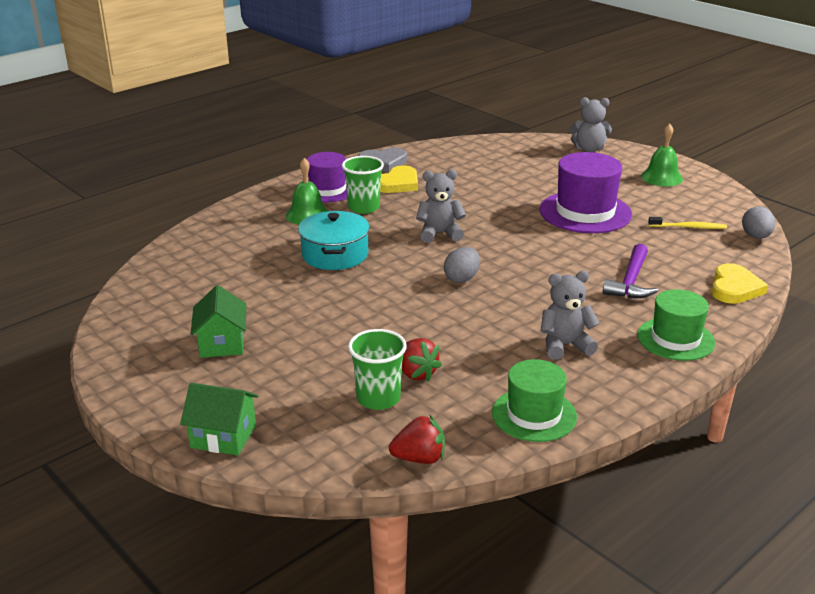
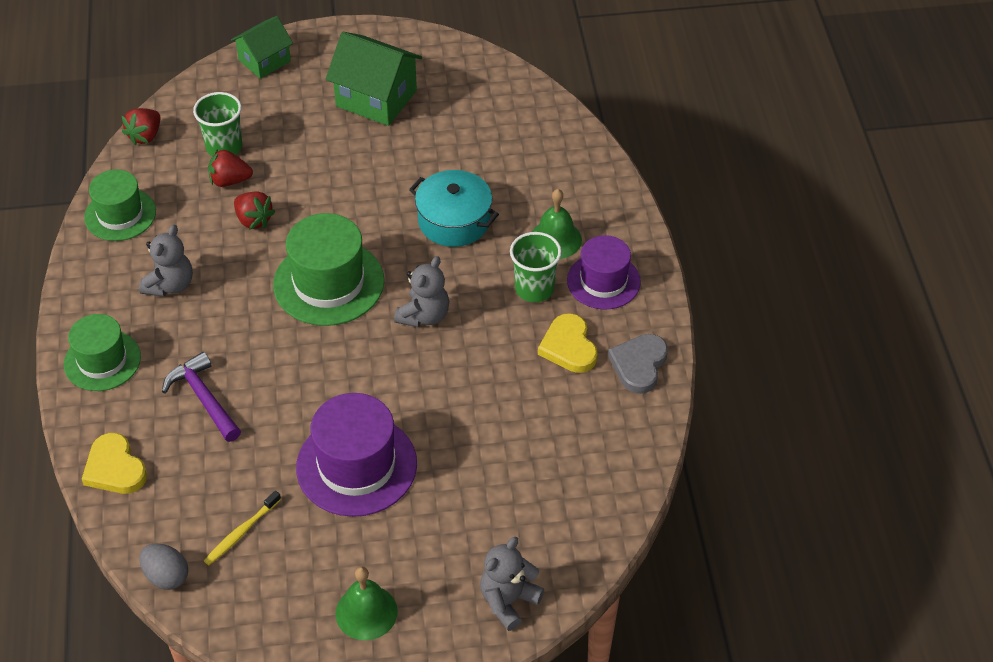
camera: 125 degrees right, 20 degrees up
green house [191,285,246,358] -> green house [326,32,422,126], size x1.56
grey egg [444,247,480,283] -> green hat [273,213,384,326]
none -> red strawberry [234,191,276,230]

